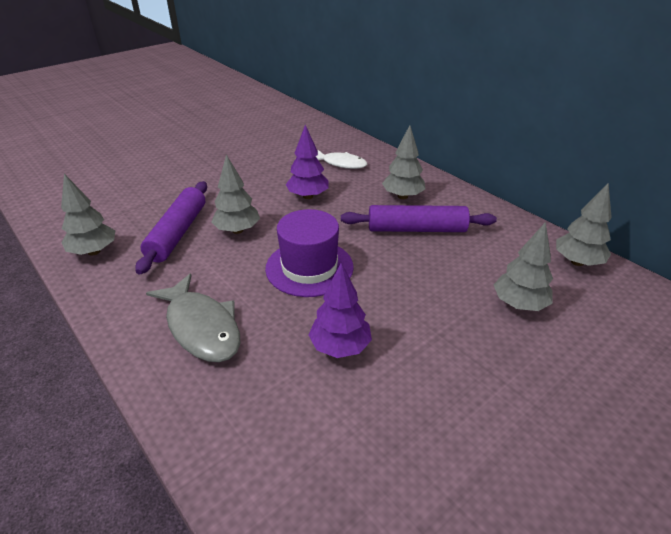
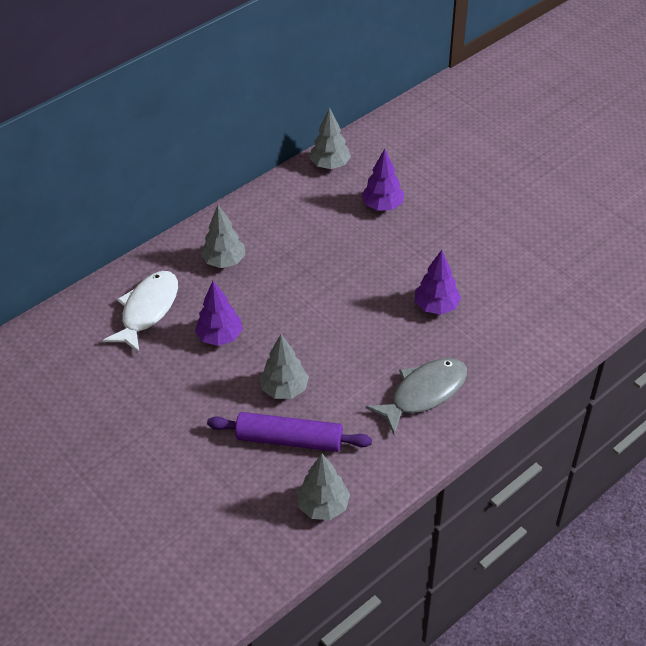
camera: 90 degrees left, 10 degrees up
purple hat [265,209,354,297] -> none
white fish [316,150,367,169] -> white fish [103,271,178,353], size x1.52
purple rolling pin [341,205,497,232] -> none
grey tree [494,222,553,311] -> purple tree [361,149,404,211]

